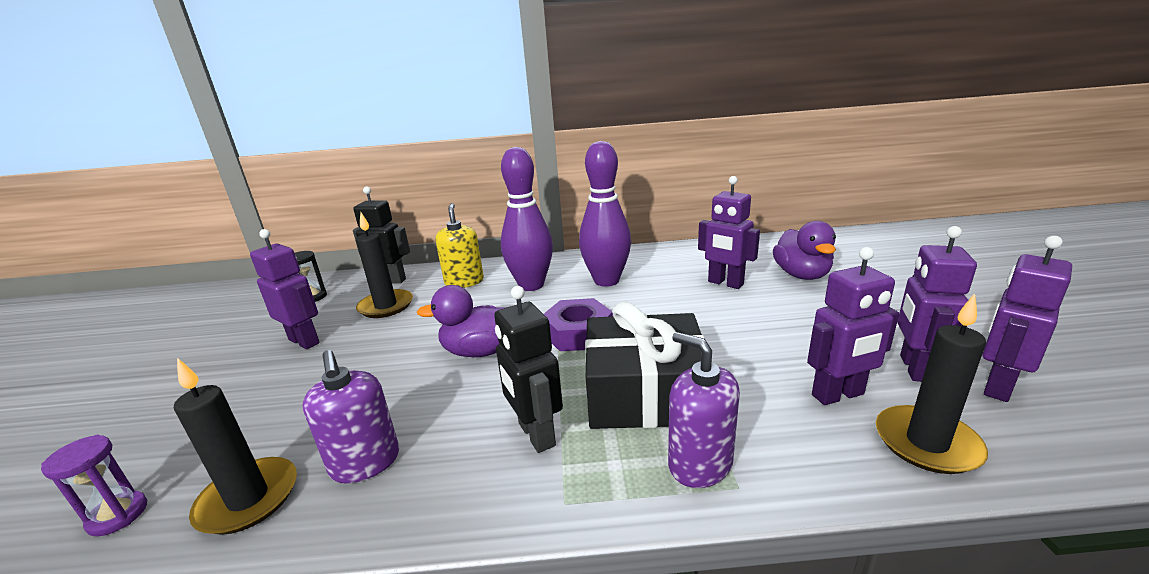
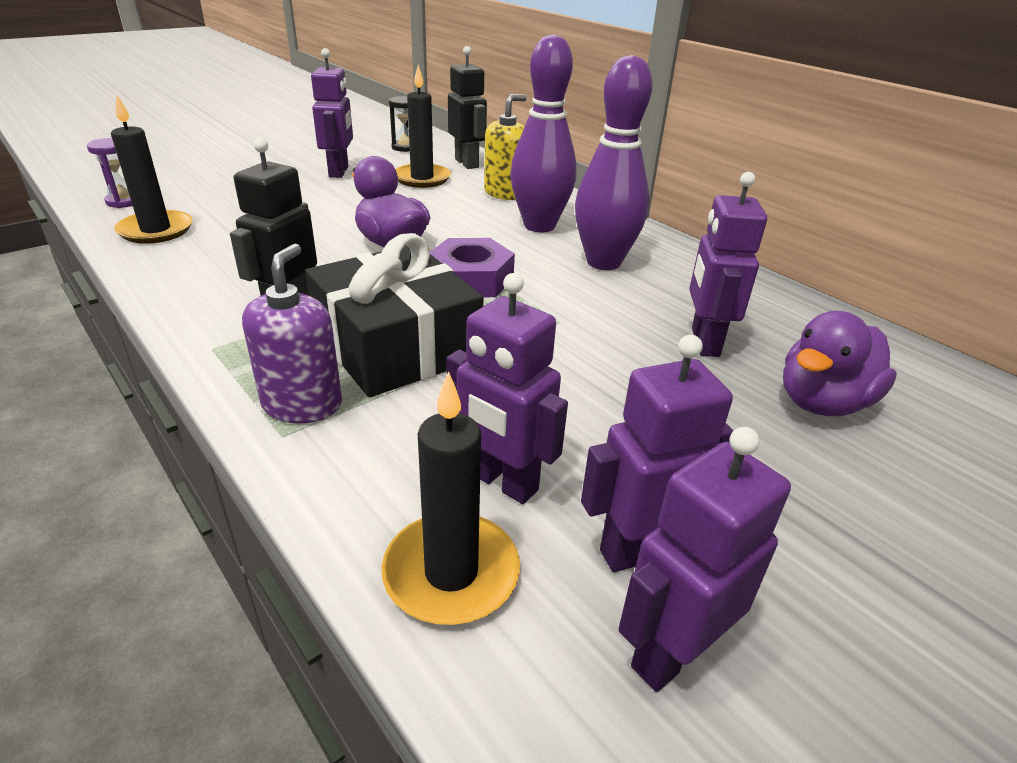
camera: 50 degrees right, 10 degrees up
purple soap dispenser [302,350,399,483] -> none
purple robot [983,236,1072,402] -> purple robot turned 45 degrees counterclockwise [618,427,791,692]

